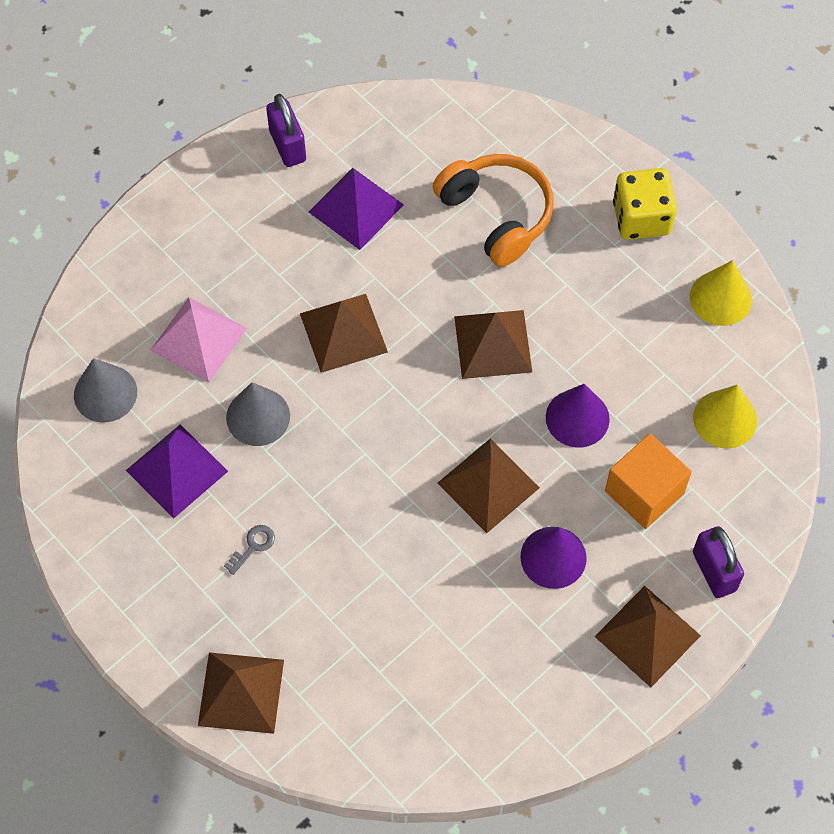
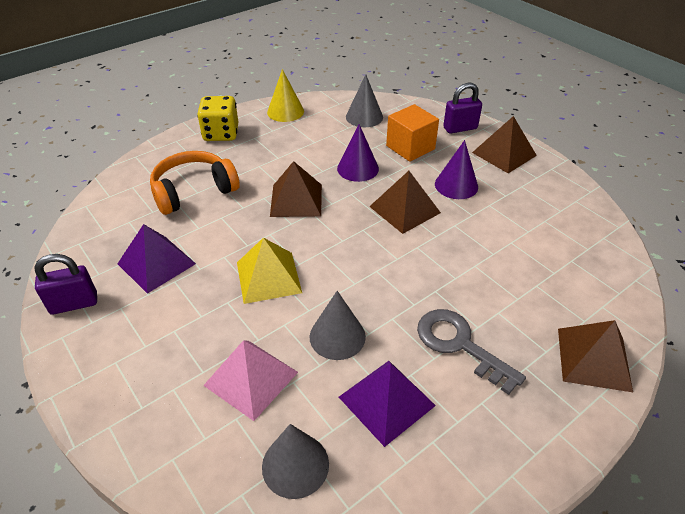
camera: 85 degrees left, 20 degrees down
grey key [224,525,275,575] -> grey key [417,309,526,395], size x2.22
brown pyramid [300,294,388,373] -> yellow pyramid [237,238,302,304]
yellow cone [693,385,757,449] -> grey cone [346,74,383,127]

